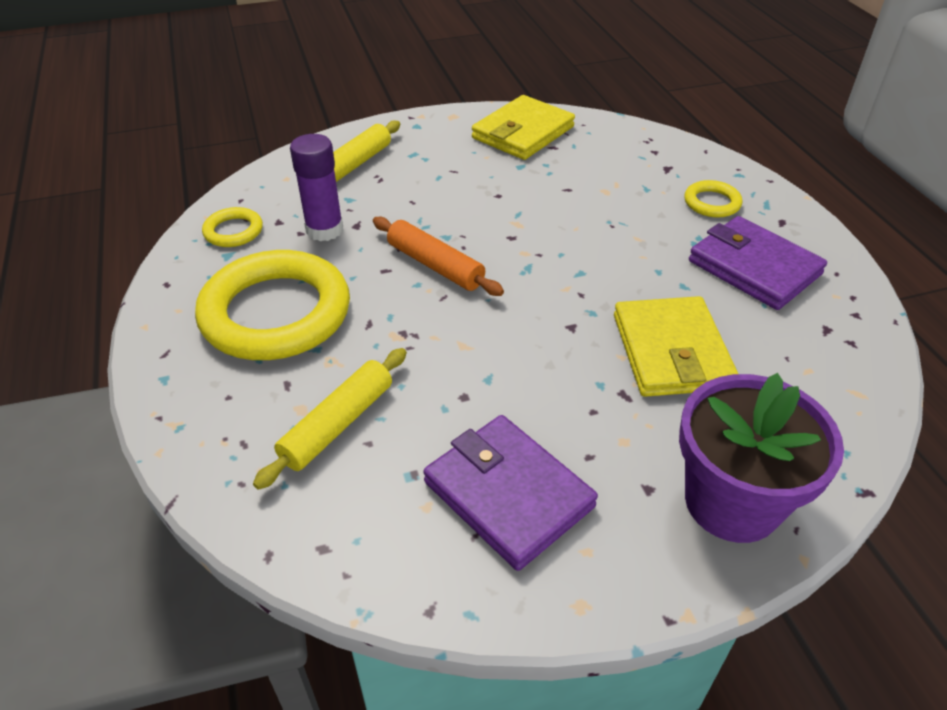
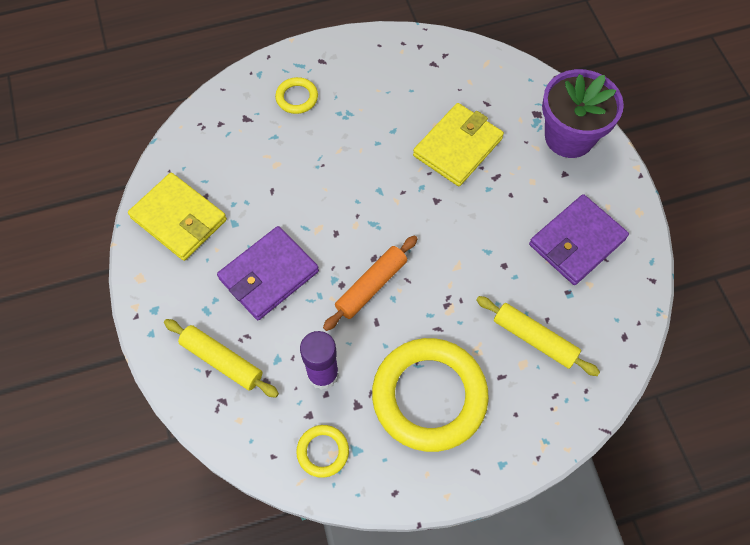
camera: 90 degrees left, 20 degrees up
yellow wallet [614,296,738,397] -> yellow wallet turned 45 degrees counterclockwise [413,103,504,186]
purple wallet [689,216,827,310] -> purple wallet moved to [217,226,319,320]

